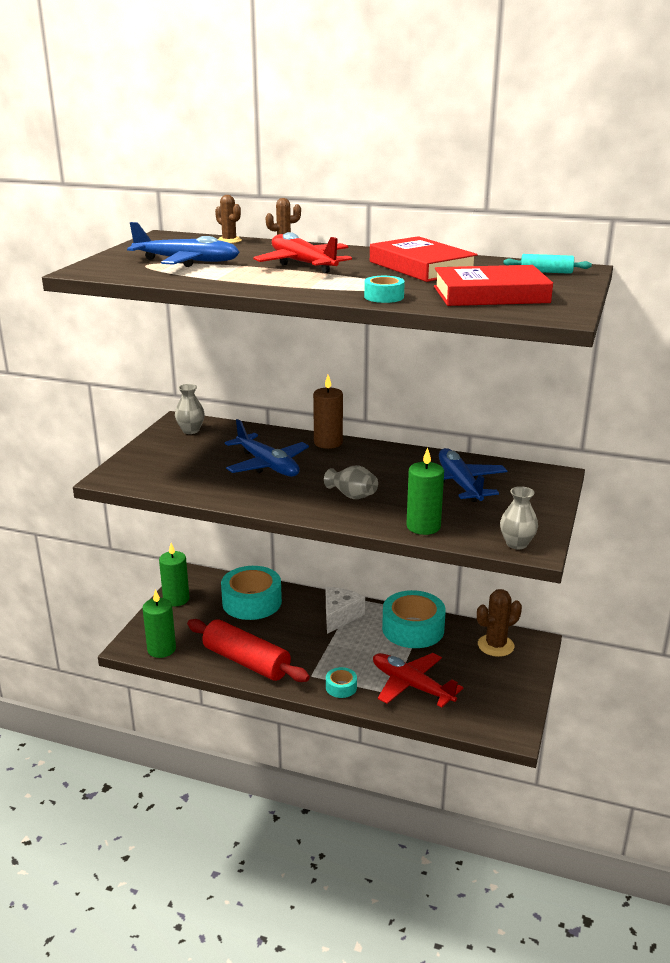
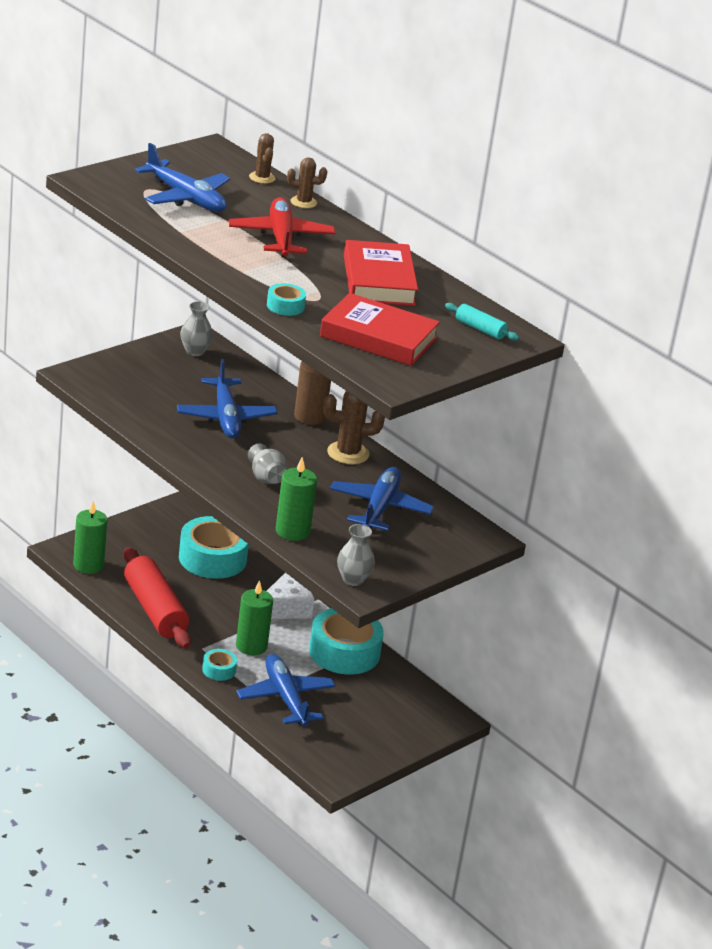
camera: 25 degrees right, 5 degrees up
green candle [159,543,189,606] -> green candle moved to [236,580,273,655]
red plane [373,653,463,708] -> blue plane [236,654,335,726]
brown cactus [477,589,522,657] -> brown cactus moved to [323,391,385,464]

